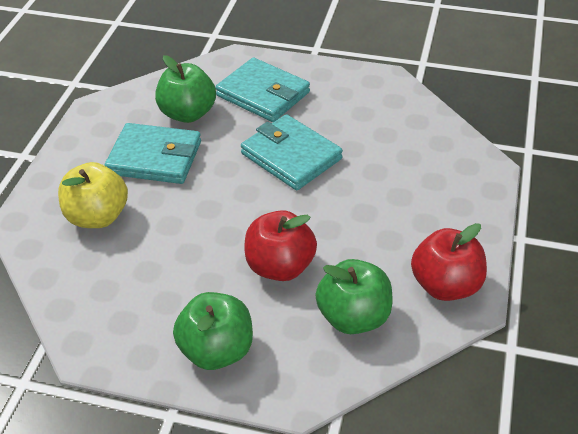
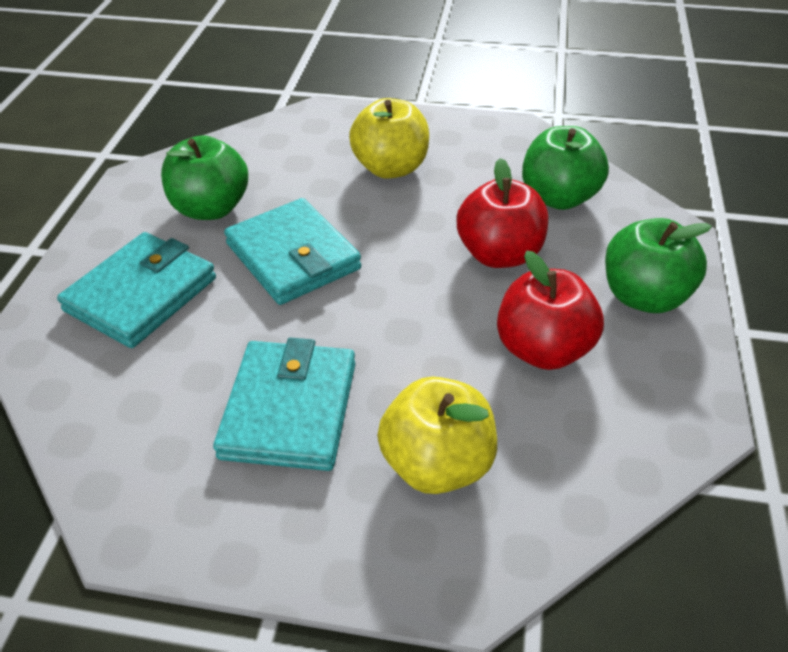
camera: 95 degrees left, 0 degrees up
green apple [155,55,216,123] -> green apple moved to [161,135,248,220]
turquoise wallet [241,114,343,190] -> turquoise wallet turned 75 degrees counterclockwise [224,198,361,305]
red apple [411,223,487,301] -> red apple moved to [497,251,604,370]
none -> yellow apple [349,98,429,179]

